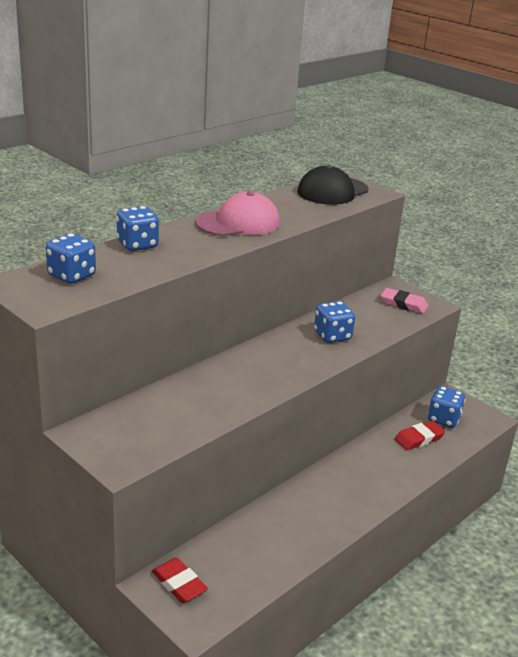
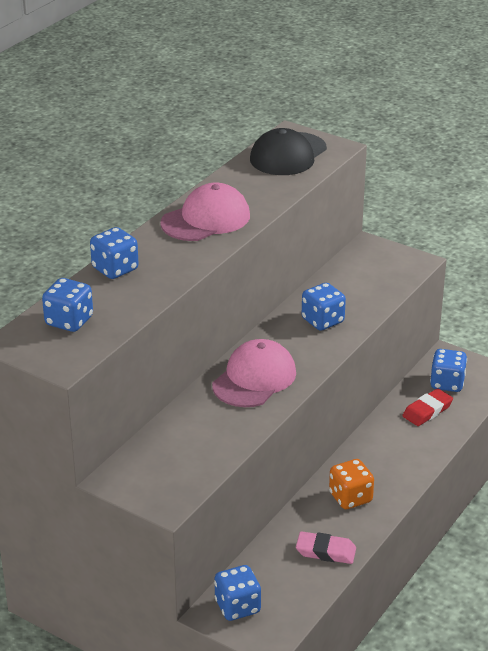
camera: 10 degrees left, 5 degrees up
red eraser [152,558,208,603] -> blue dice [214,565,261,621]
pink eraser [381,288,428,314] -> pink eraser moved to [296,531,356,564]
none -> pink cap [212,339,296,407]
none -> orange dice [329,459,374,509]

